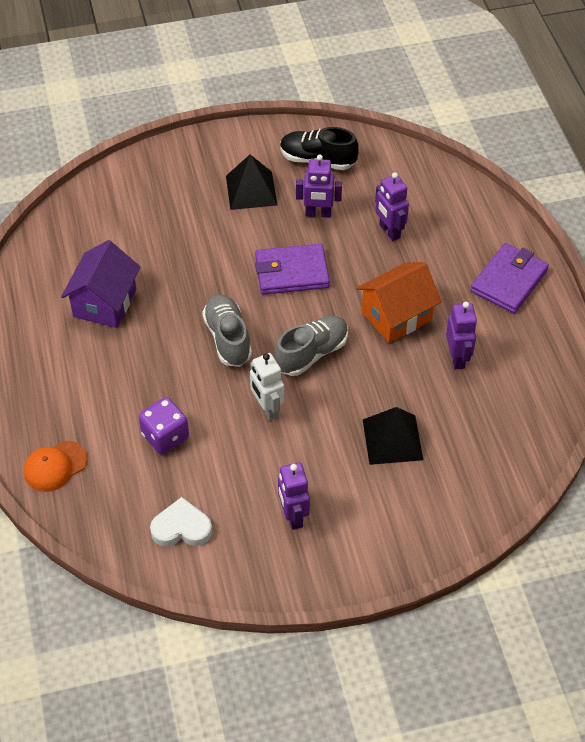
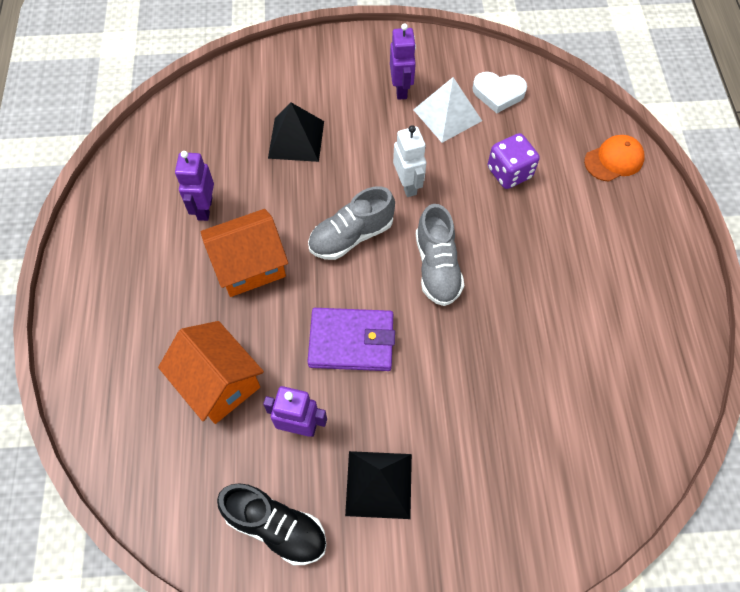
camera: 170 degrees left, 10 degrees up
purple house [61,240,141,328] -> none
purple robot [375,172,409,241] -> orange house [158,321,264,424]
purple wallet [470,243,549,314] -> none
none -> white pyramid [413,77,482,143]

